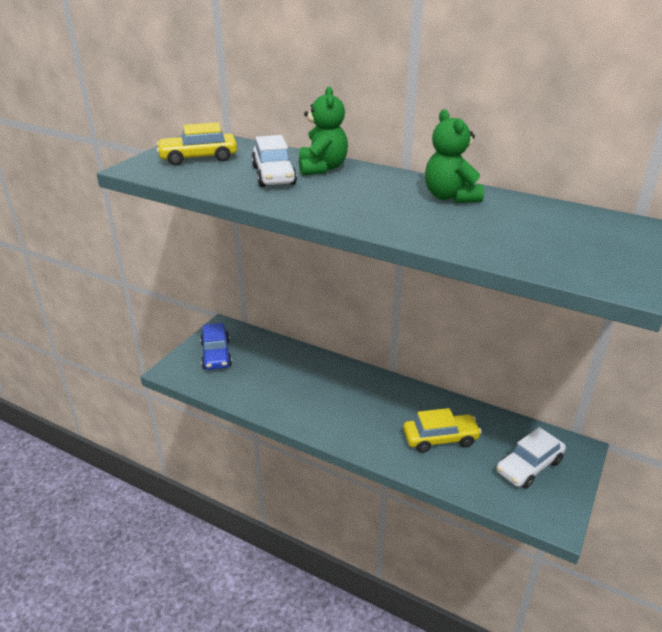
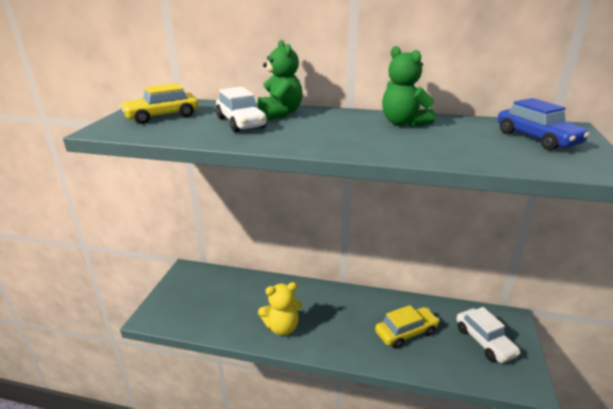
camera: 15 degrees left, 5 degrees down
blue car [200,323,232,370] -> blue car moved to [498,98,590,151]
white car [497,427,566,488] -> white car turned 60 degrees counterclockwise [456,307,521,363]
none -> yellow teddy bear [258,282,302,336]

